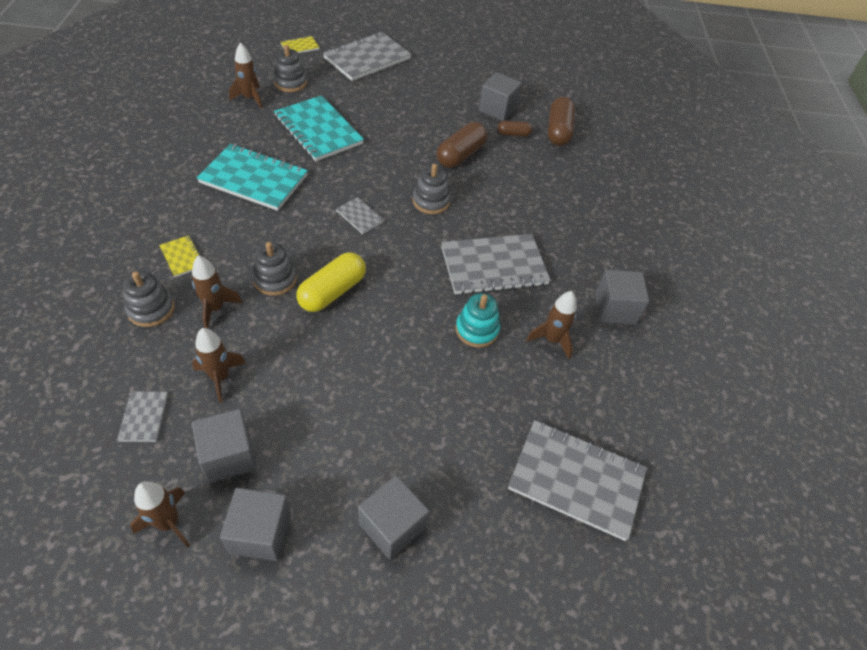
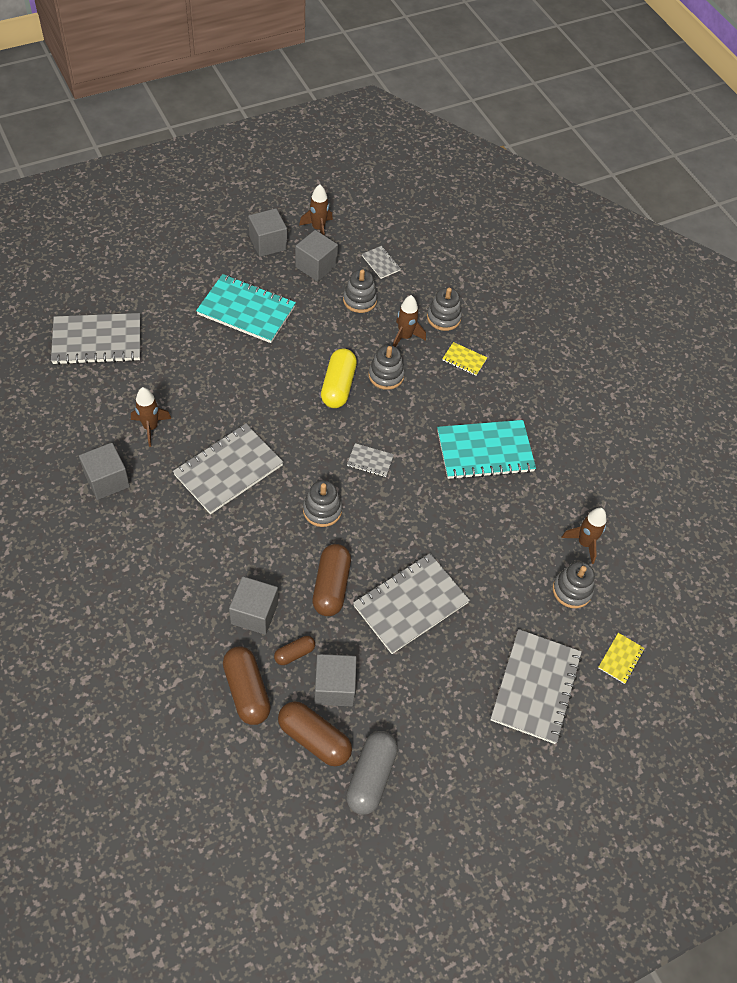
camera: 150 degrees right, 5 degrees up
brown rocket [192,328,246,403] -> grey stacking toy [343,269,377,313]
turquoise notebook [274,95,364,161] -> turquoise notebook moved to [196,274,296,343]
grey cube [358,475,429,560] -> grey cube moved to [229,576,278,635]
turquoise stacking toy [456,293,500,348] -> none
none -> brown capsule [278,701,352,766]
none -> grey capsule [346,731,398,815]
none -> grey notebook [353,553,470,654]

